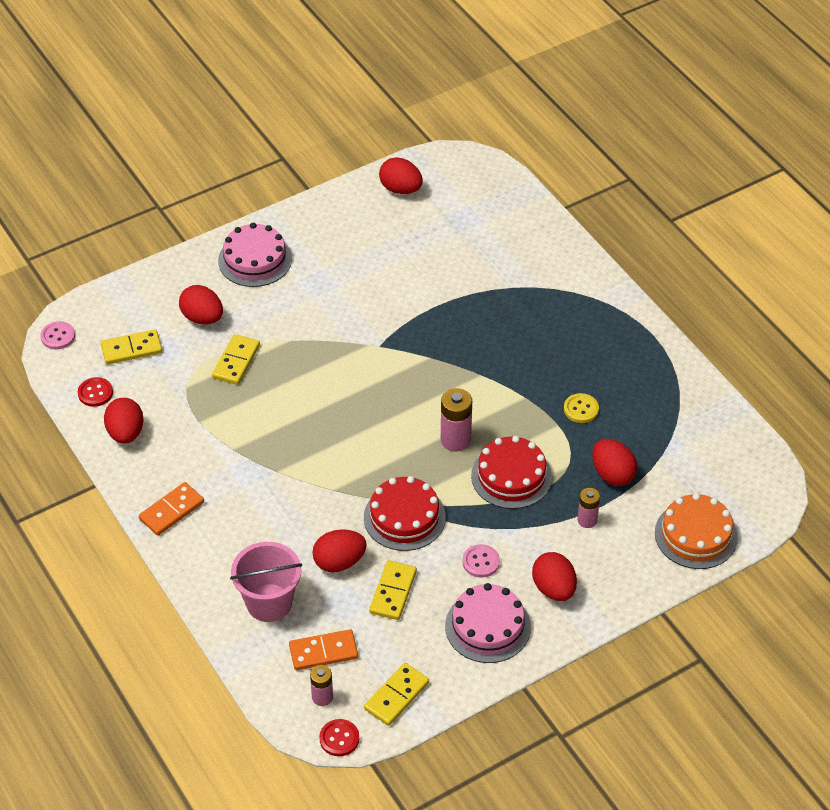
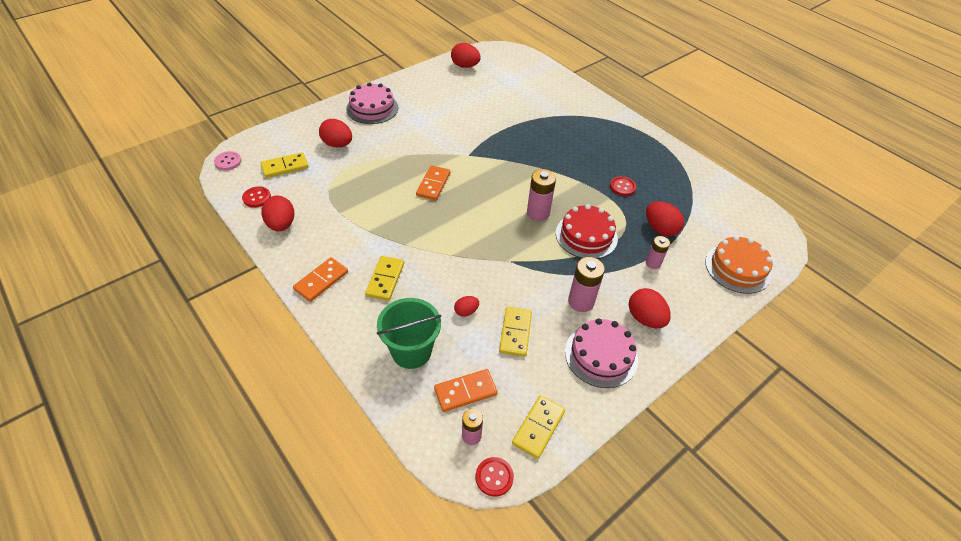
camera: 10 degrees left, 0 degrees up
yellow domino [212,334,260,385] -> yellow domino moved to [365,256,404,301]
pink bucket [230,542,302,622] -> green bucket [377,298,441,369]
red egg [312,529,367,573] -> red egg [454,296,479,317], size x0.56
red cake [364,476,446,551] -> none
pink button [462,544,500,578] -> pink battery [568,257,605,312]
yellow button [564,393,599,423] -> red button [610,176,636,196]
none -> orange domino [416,165,450,200]

